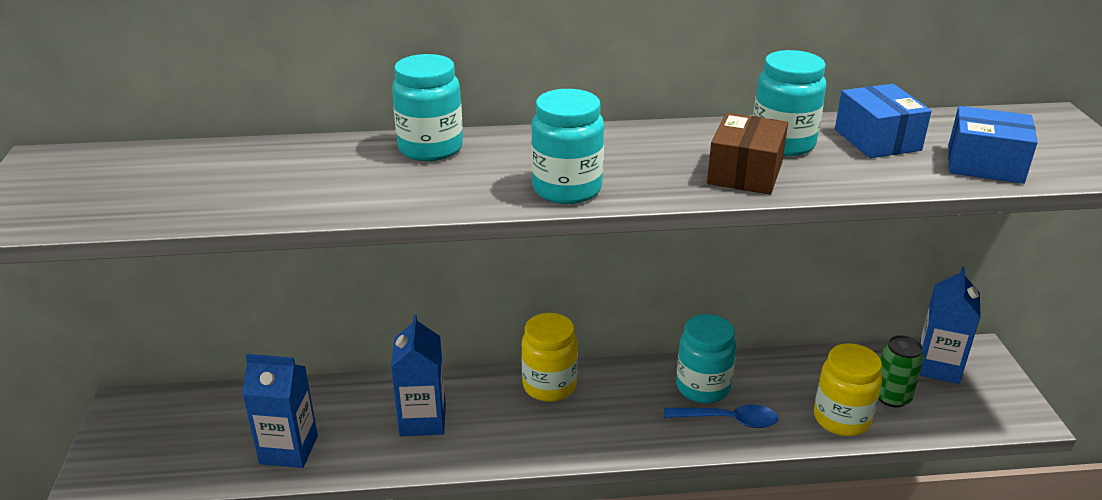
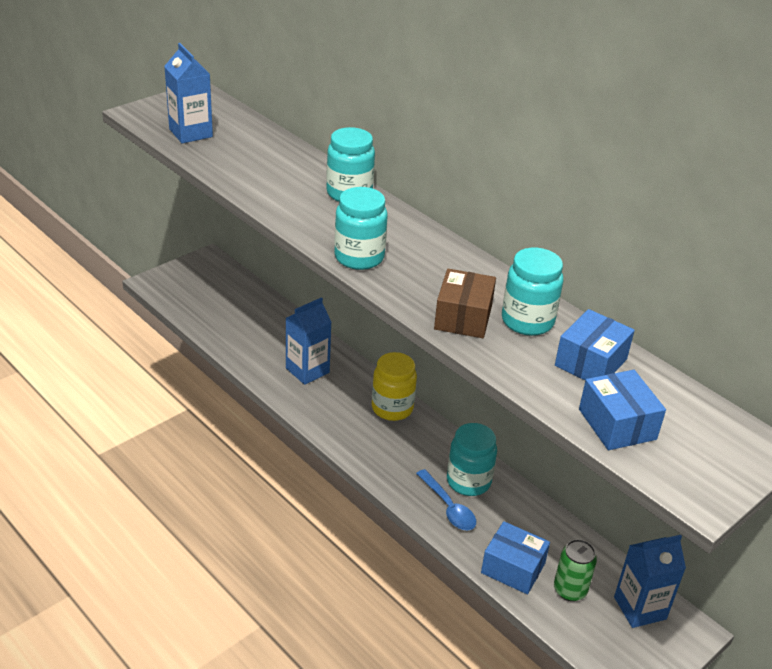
camera: 50 degrees right, 5 degrees up
blue carton [242,354,318,468] -> blue carton moved to [164,43,213,144]
brown box [707,113,788,195] -> brown box turned 60 degrees counterclockwise [434,269,496,338]
yellow jar [814,343,882,436] -> blue box [481,521,550,594]

